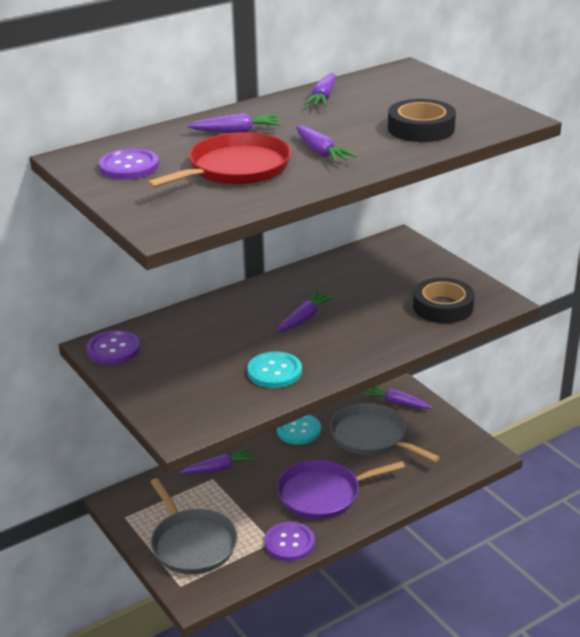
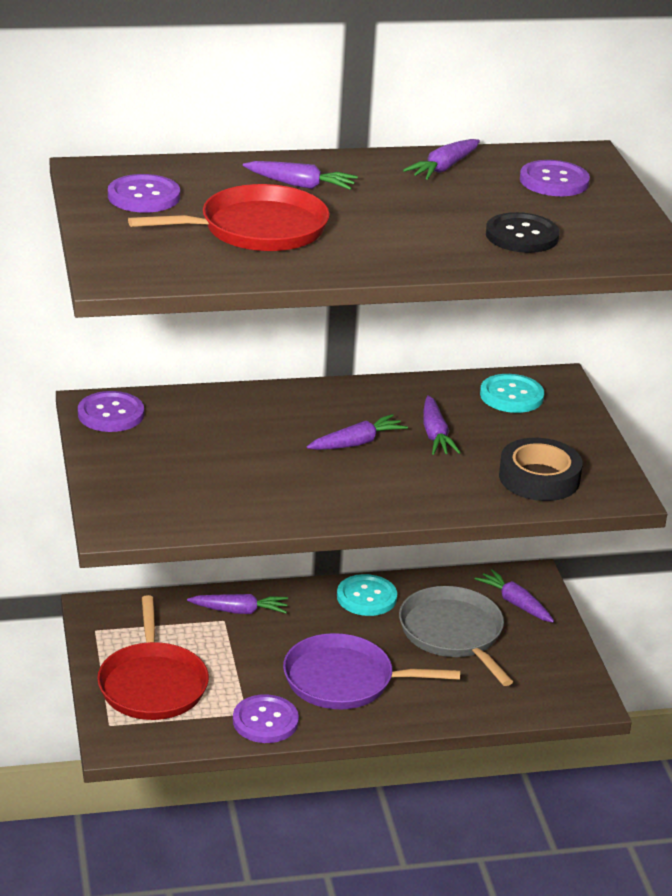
camera: 20 degrees right, 0 degrees up
grey pan [150,478,238,574] -> red pan [97,595,209,720]
turquoise button [247,351,302,388] -> turquoise button moved to [480,374,544,413]
purple carrot [296,126,357,163] -> purple carrot moved to [423,395,461,455]
black tape [388,99,456,142] -> black button [486,212,560,253]
none -> purple button [520,160,590,196]

